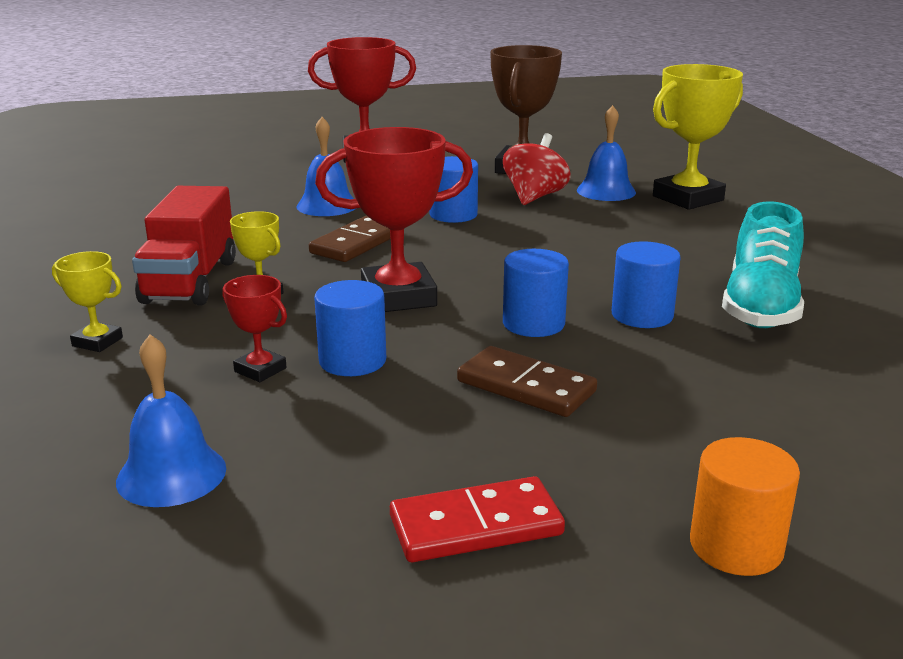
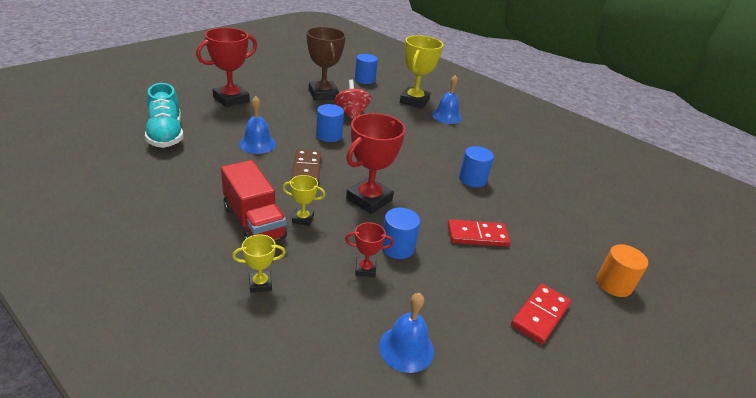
camera: 40 degrees left, 10 degrees up
brown domino [457,346,597,417] -> red domino [447,219,511,247]
blue cylinder [503,249,569,337] -> blue cylinder moved to [355,54,378,84]
blue bell [577,105,636,201] -> blue bell moved to [432,75,462,124]
turquoise shoe [722,201,804,328] -> turquoise shoe moved to [145,83,184,148]

